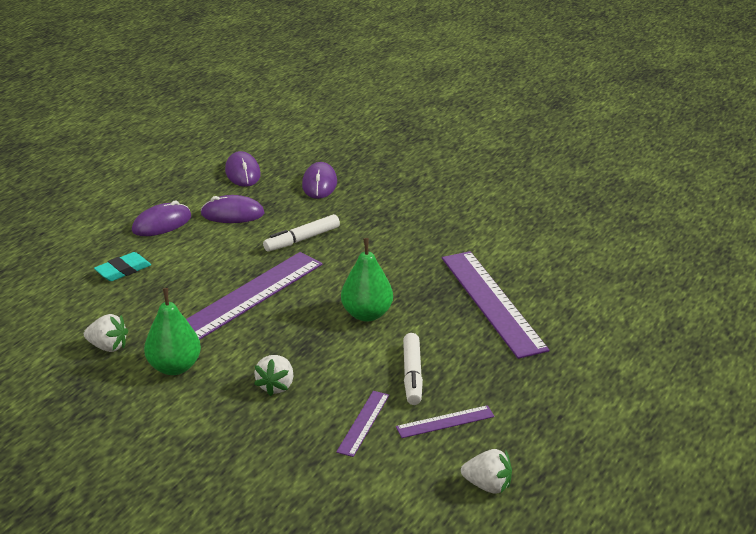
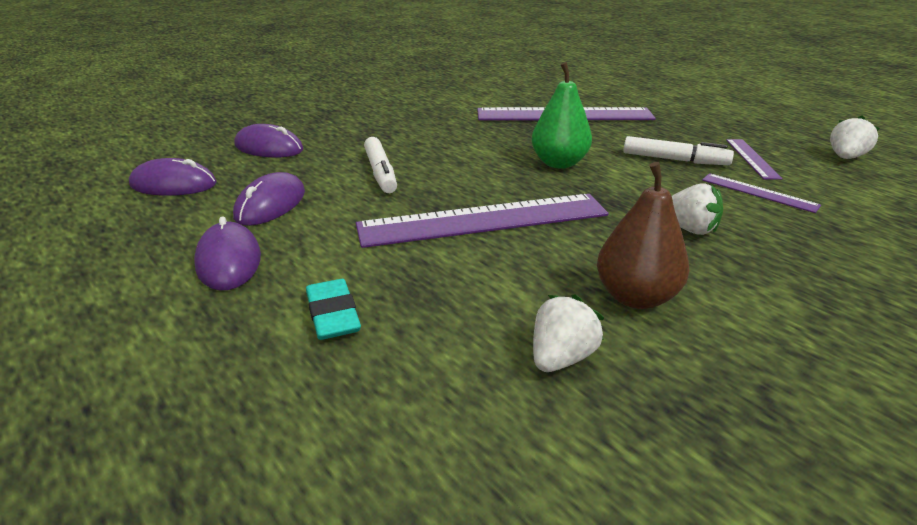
camera: 70 degrees left, 0 degrees up
green pear [144,288,201,375] -> brown pear [597,162,689,309]
purple ruler [186,252,323,340] -> purple ruler turned 75 degrees counterclockwise [356,194,609,248]

